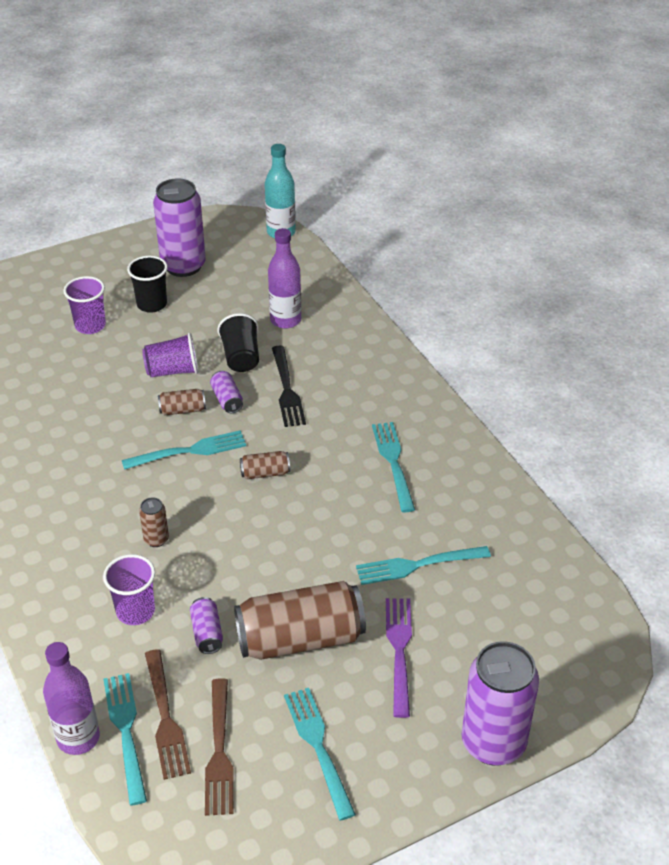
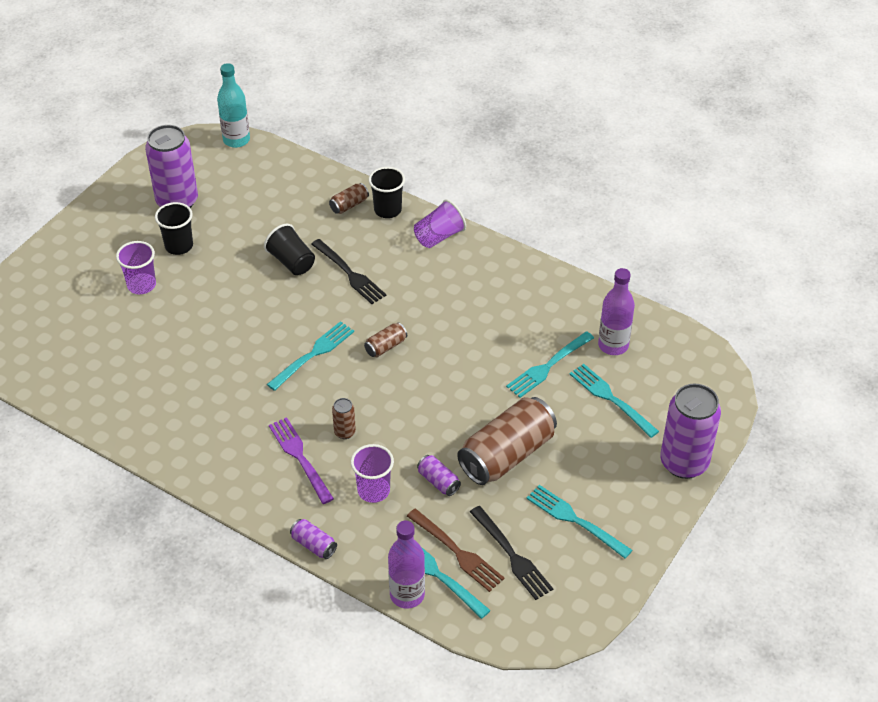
camera: 30 degrees left, 5 degrees up
purple cup [142,333,198,377] -> purple cup moved to [414,199,466,248]
brown can [158,389,206,415] -> brown can moved to [329,183,369,214]
brown fork [205,678,234,816] -> black fork [470,506,553,600]
purple can [210,371,243,413] -> purple can moved to [290,519,337,559]
purple bottle [268,228,301,329] -> purple bottle moved to [598,268,635,355]
turquoise fork [372,422,415,512] -> turquoise fork moved to [570,364,659,438]
purple fork [386,598,412,718] -> purple fork moved to [269,417,334,504]
none -> black cup [369,167,405,218]

